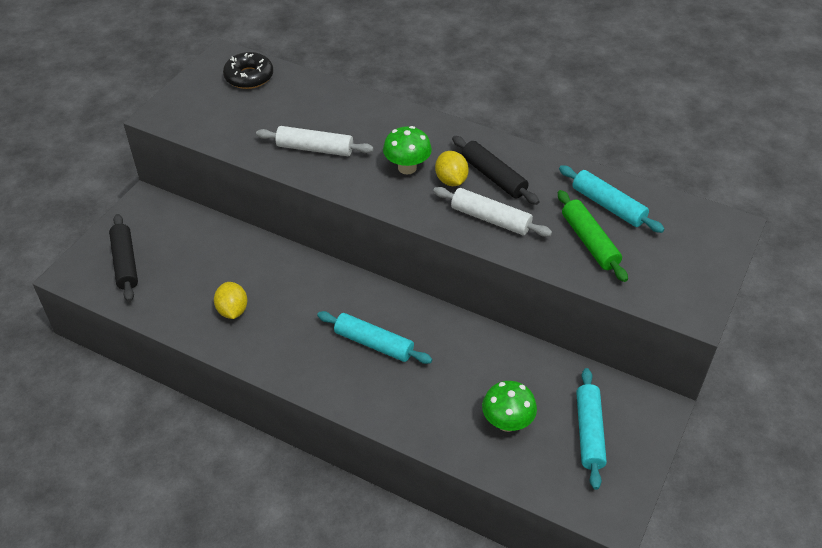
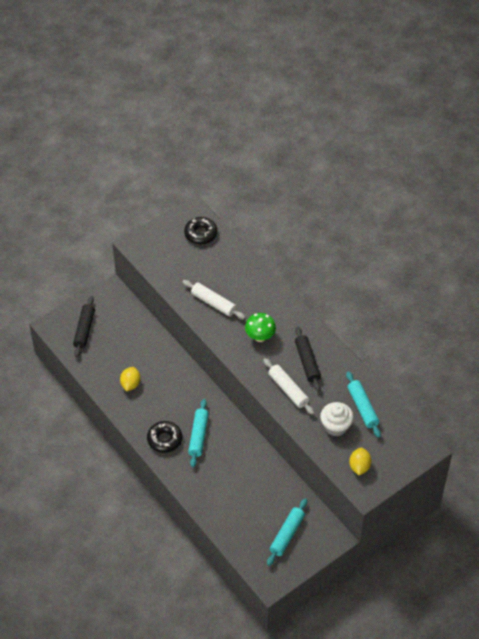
camera: 25 degrees right, 5 degrees up
turquoise rolling pin [317,311,432,364] -> turquoise rolling pin turned 45 degrees clockwise [188,399,209,467]
yellow lemon [435,151,469,186] -> yellow lemon moved to [349,448,372,475]
green mushroom [482,381,537,432] -> none
green rolling pin [558,190,628,282] -> white cupcake [320,402,354,436]
none -> black donut [147,421,182,453]

